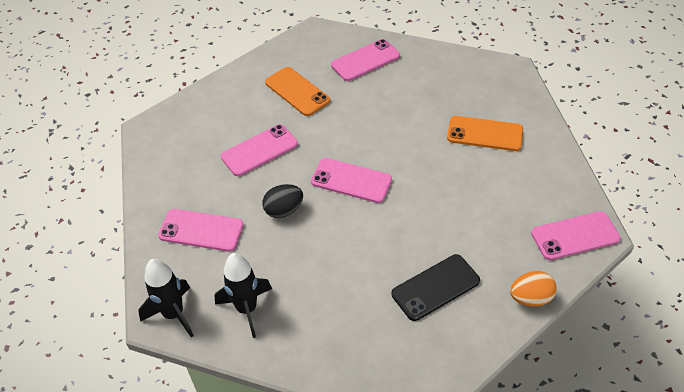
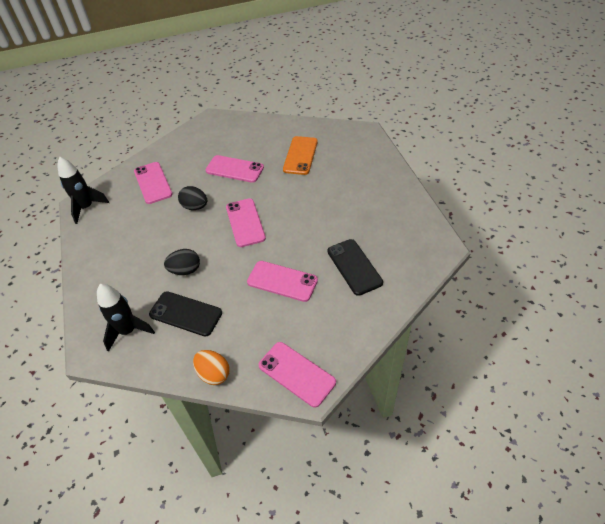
camera: 55 degrees right, 0 degrees up
black rocket [214,253,272,338] -> black rocket moved to [97,284,155,352]
pink phone [331,39,400,81] -> pink phone moved to [247,261,318,302]
orange phone [447,116,523,151] -> black phone [327,239,383,296]
none -> black egg [164,249,200,275]

